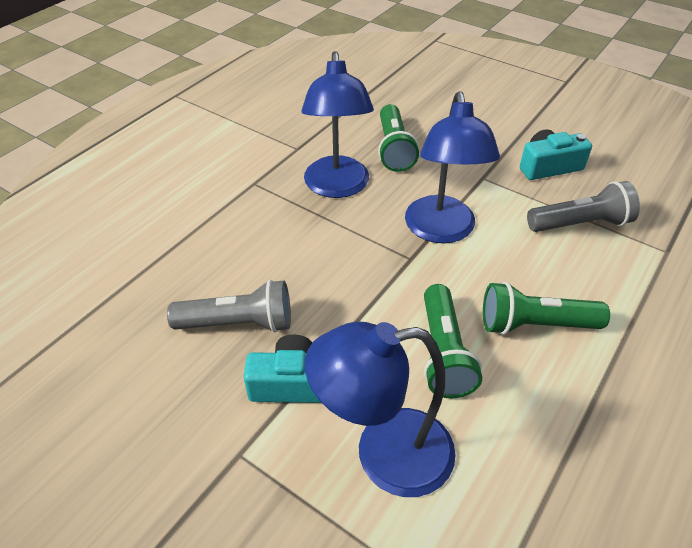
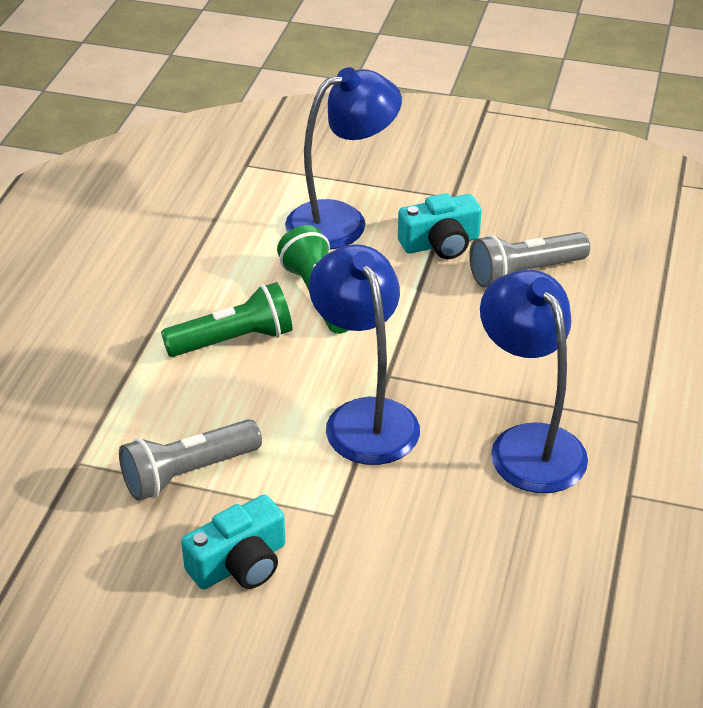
camera: 160 degrees right, 5 degrees down
green flashlight [378,104,419,172] -> none

